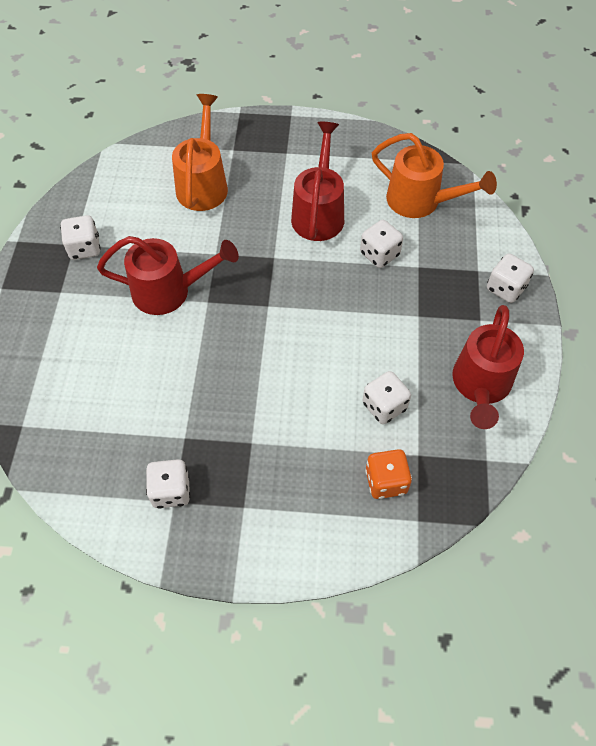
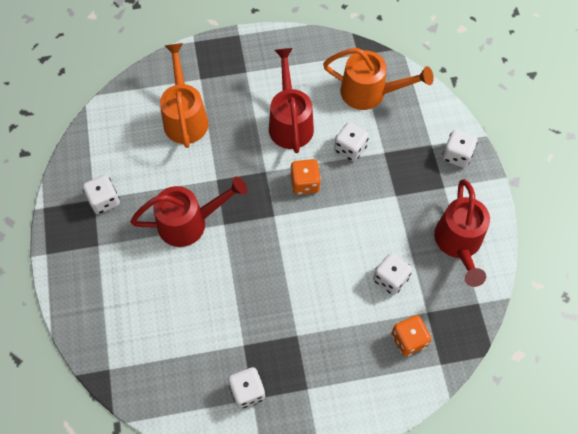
camera: 15 degrees left, 5 degrees up
none -> orange dice [290,159,321,195]

